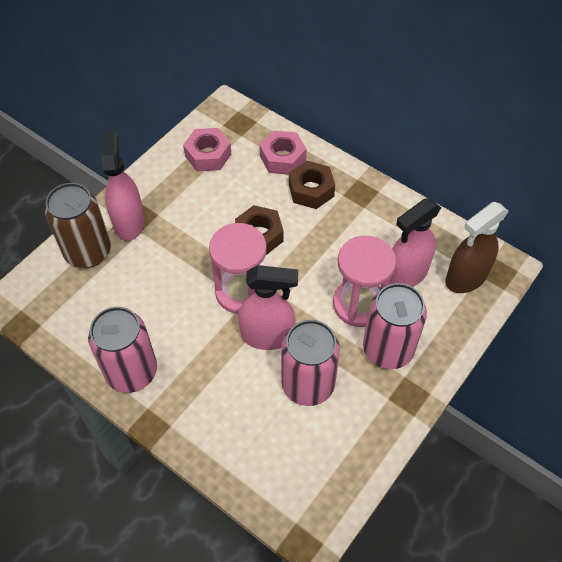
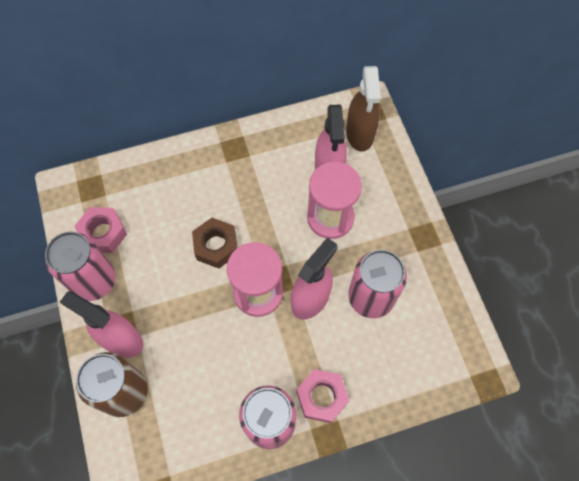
camera: 55 degrees left, 10 degrees up
pink nut [259,131,307,175] -> pink nut moved to [296,369,350,423]
brown nut [289,161,335,209] -> none
pink can [363,283,427,369] -> pink can moved to [45,232,116,301]

